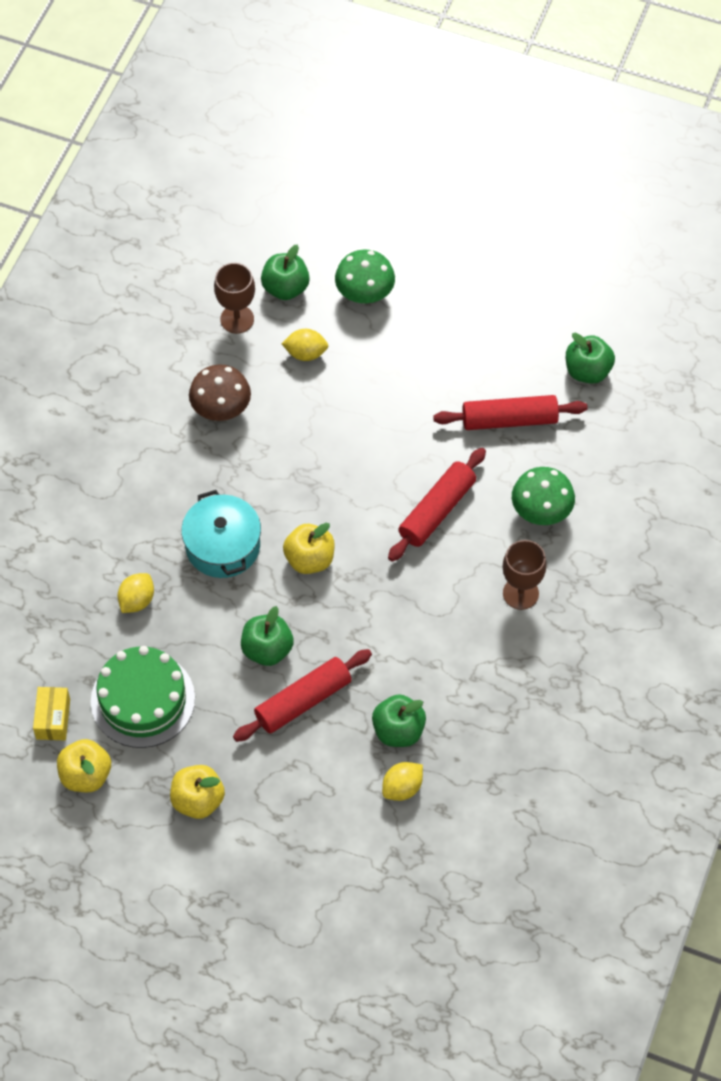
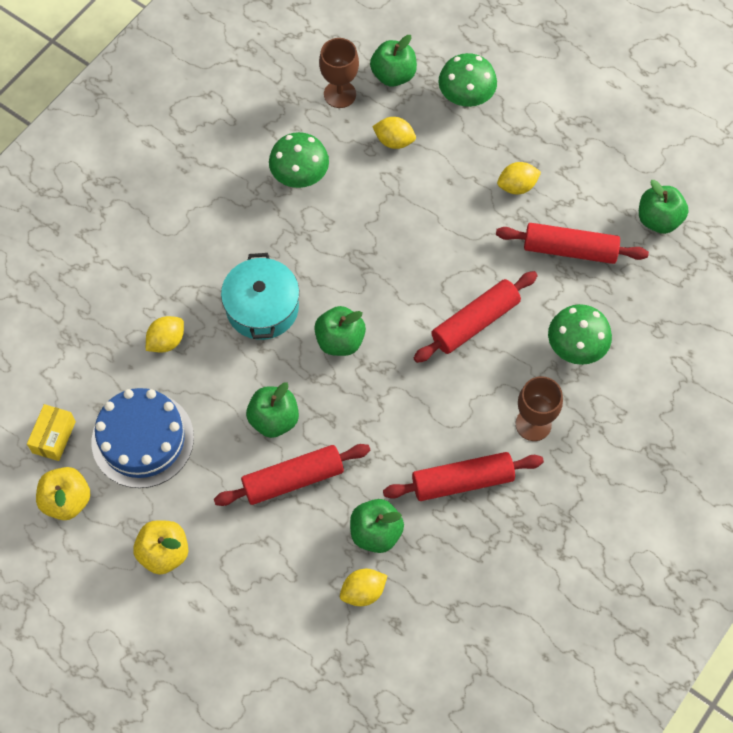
camera: 15 degrees right, 5 degrees up
green cake [91,646,195,748] -> blue cake [91,388,194,488]
brown mushroom [189,364,251,421] -> green mushroom [269,132,329,188]
yellow apple [283,523,335,574] -> green apple [314,306,366,356]
none -> red rolling pin [383,452,544,501]
none -> yellow lemon [497,162,541,194]

